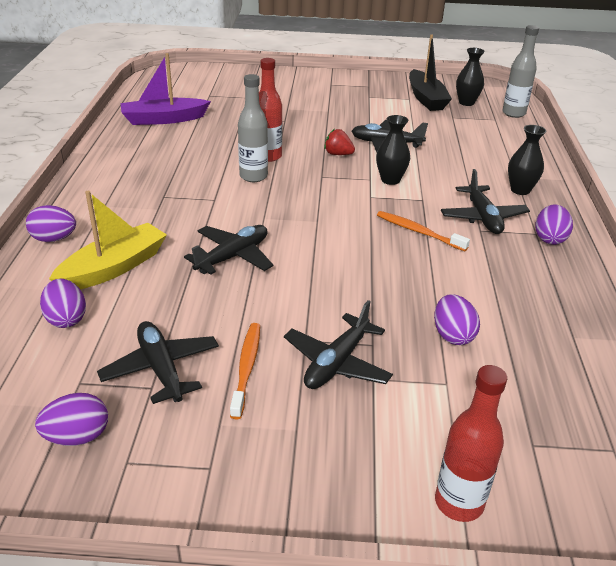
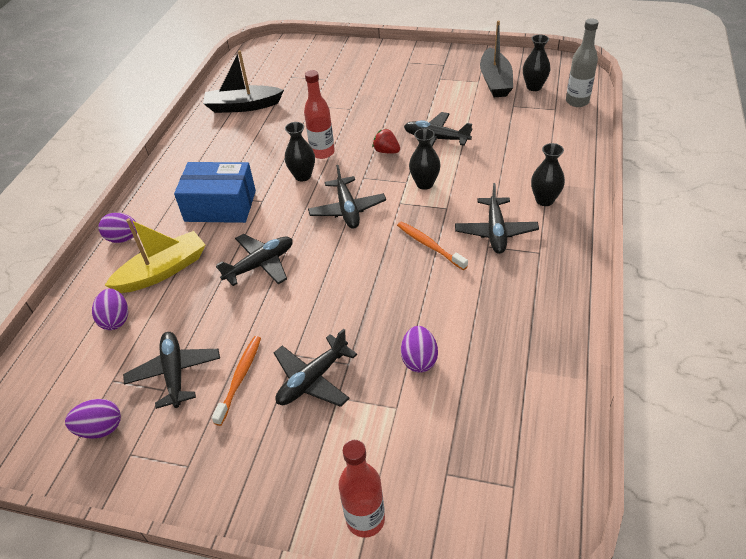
camera: 15 degrees right, 10 degrees up
purple boat [121,53,211,125] -> black boat [203,50,284,113]
grey bottle [238,74,268,182] -> black vase [285,122,315,181]
purple egg [535,205,573,245] -> none
none -> blue box [174,162,256,223]
none -> black plane [308,165,386,229]

